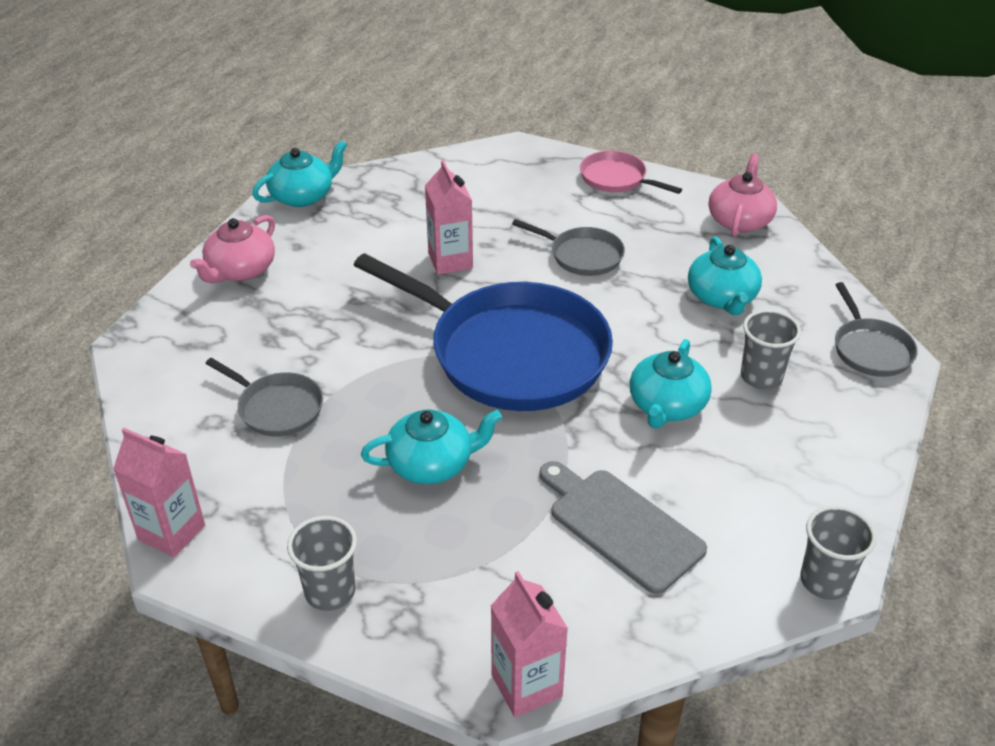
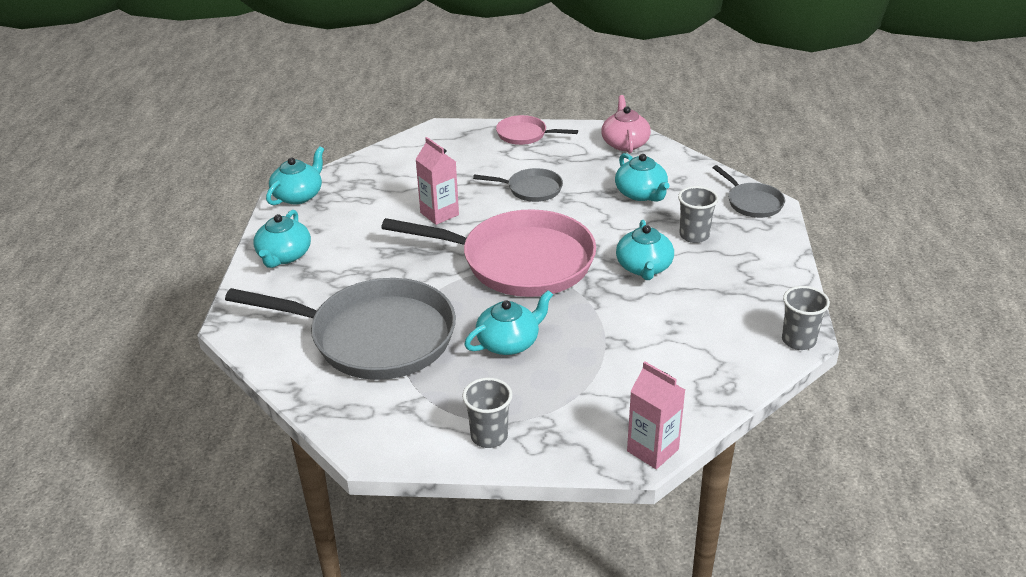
camera: 20 degrees left, 5 degrees down
pink carton [113,428,205,558] -> none
pink teapot [190,215,275,283] -> turquoise teapot [253,210,311,268]
grey pan [205,358,323,437] -> grey pan [225,278,456,380], size x2.20
blue pan [354,253,613,411] -> pink pan [381,209,596,297]
grey cutting board [539,461,707,594] -> none

